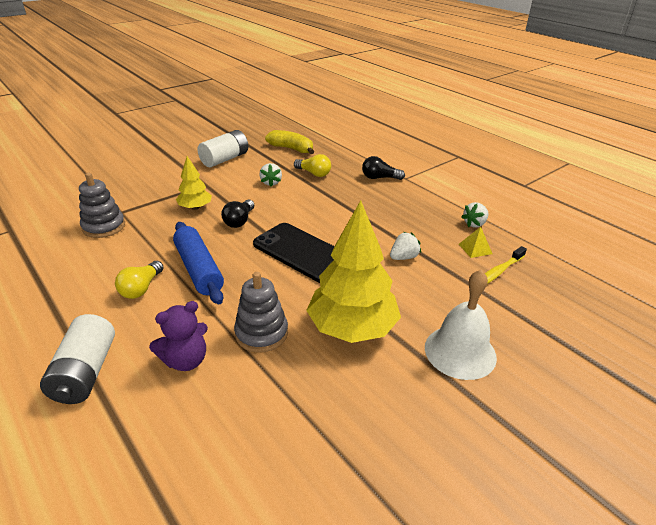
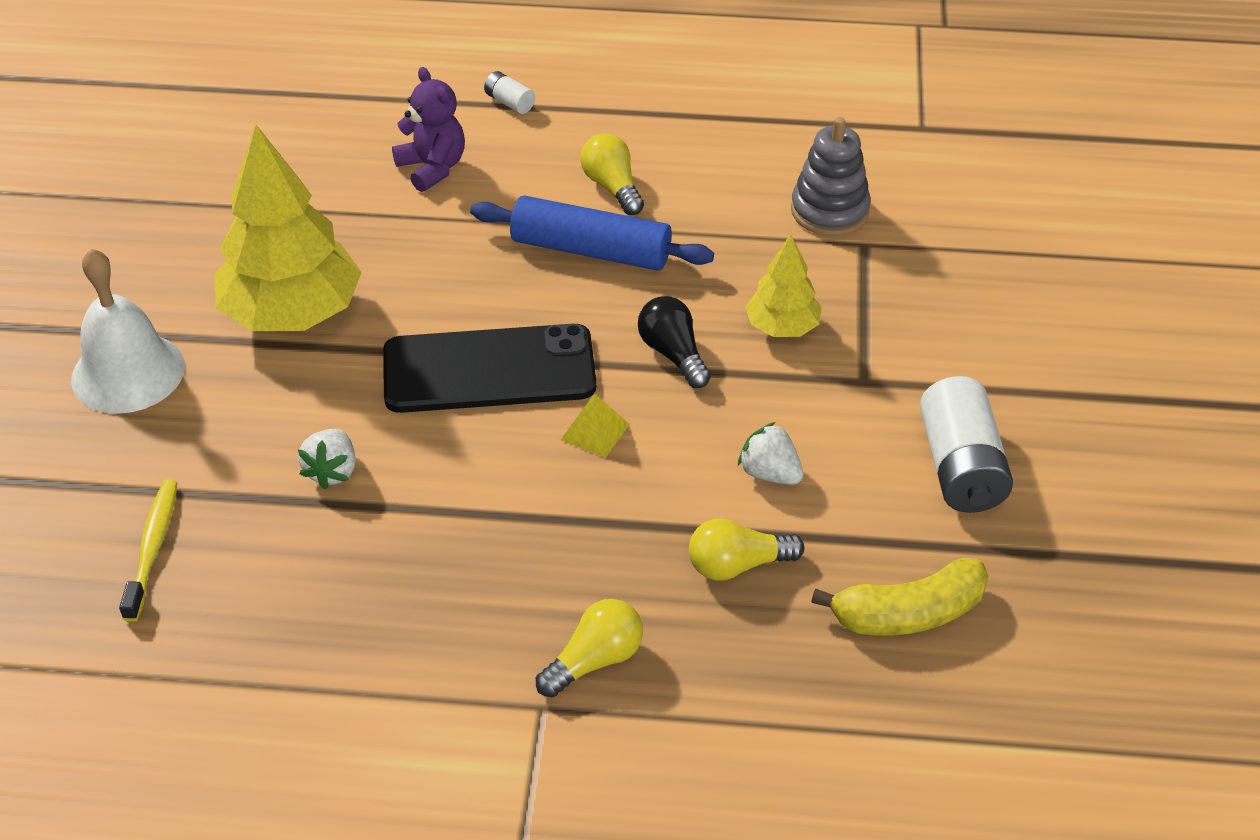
camera: 135 degrees right, 10 degrees up
white battery [40,314,115,404] -> white battery [484,71,535,114], size x0.47
purple teddy bear [149,301,208,371] -> purple teddy bear turned 135 degrees clockwise [392,67,465,192]
grey stacking toy [234,272,288,353] -> none
black light bulb [362,156,405,180] -> yellow light bulb [536,599,643,698]
yellow pyramid [459,227,492,258] -> yellow pyramid moved to [561,393,630,458]
white strawberry [461,202,489,228] -> none

